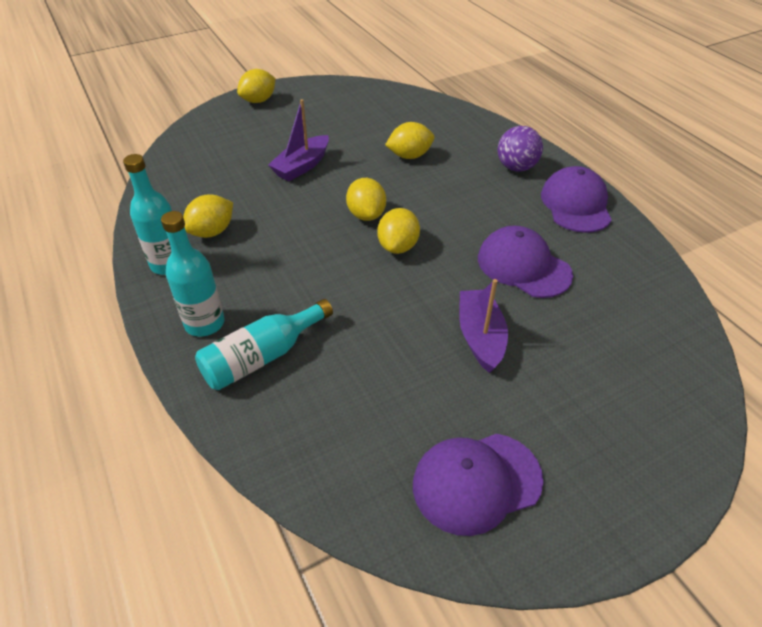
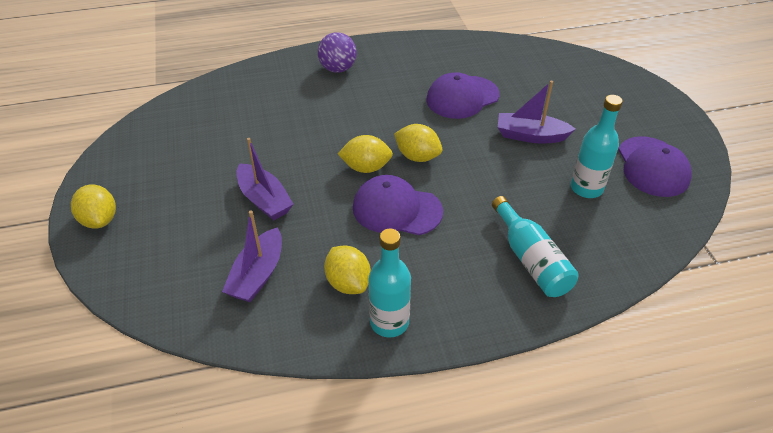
camera: 75 degrees left, 0 degrees up
turquoise bottle [161,211,225,337] -> turquoise bottle moved to [571,95,623,198]
yellow lemon [385,122,434,159] -> none
purple cap [541,166,612,233] -> purple cap moved to [353,175,443,235]
none -> purple boat [222,210,282,302]

